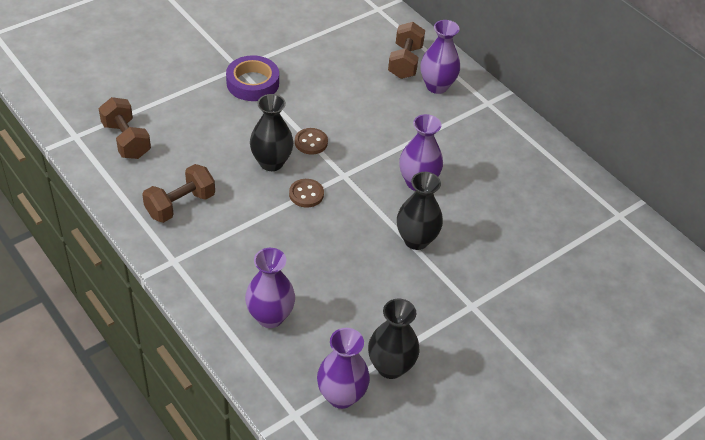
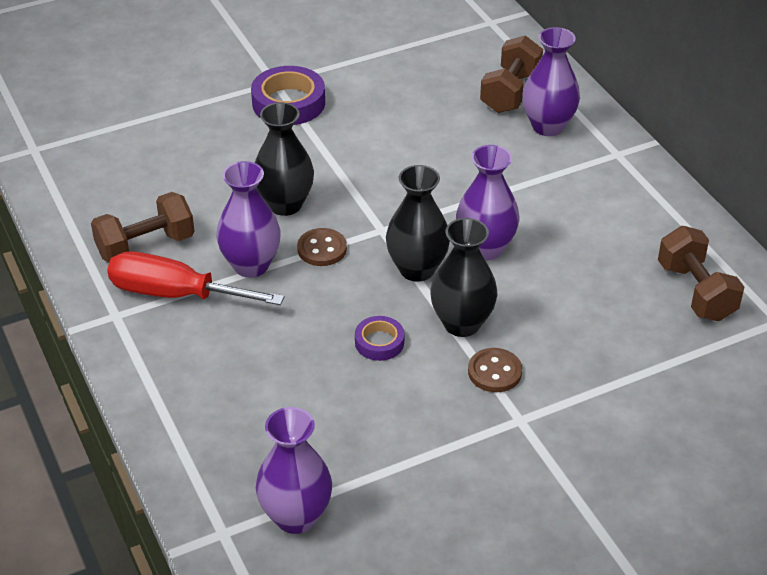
camera: 15 degrees right, 5 degrees down
brown dumbbell [99,97,151,159] -> brown dumbbell moved to [658,226,744,321]
purple vase [245,248,295,328] -> purple vase moved to [216,161,281,278]
brown button [295,128,328,155] -> brown button moved to [468,348,522,392]
black vase [368,299,420,379] -> black vase moved to [386,165,450,282]
none -> red screwdriver [107,251,284,305]
none -> purple tape [355,316,404,361]

